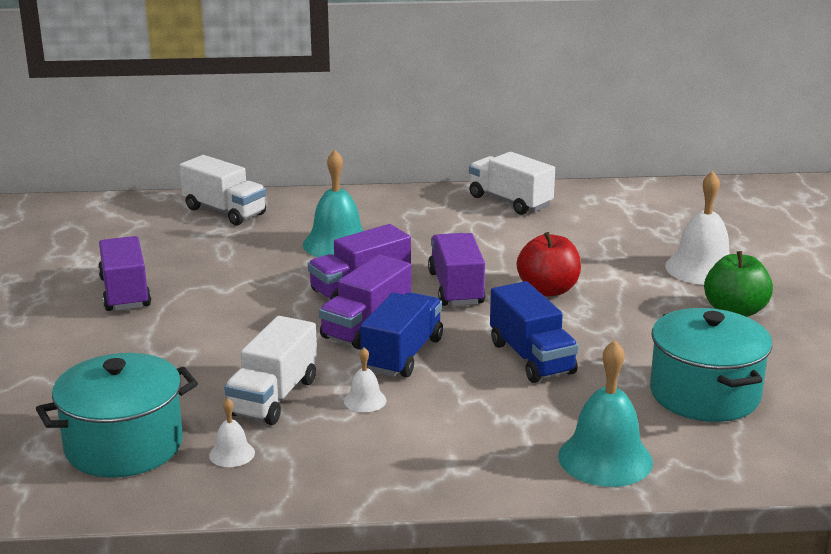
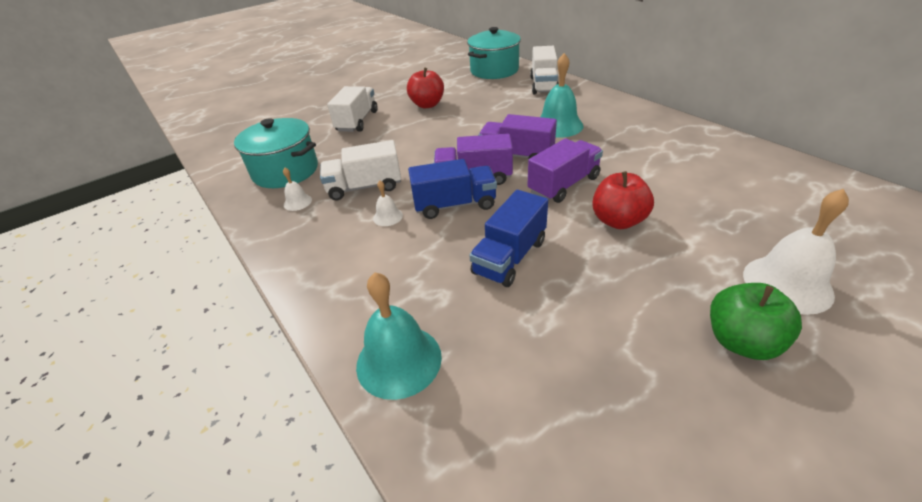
camera: 60 degrees right, 15 degrees up
purple truck [98,236,151,311] -> red apple [407,68,444,108]
white truck [469,152,555,215] -> white truck moved to [327,86,378,132]
turquoise pot [650,308,772,422] -> turquoise pot moved to [467,27,521,79]

